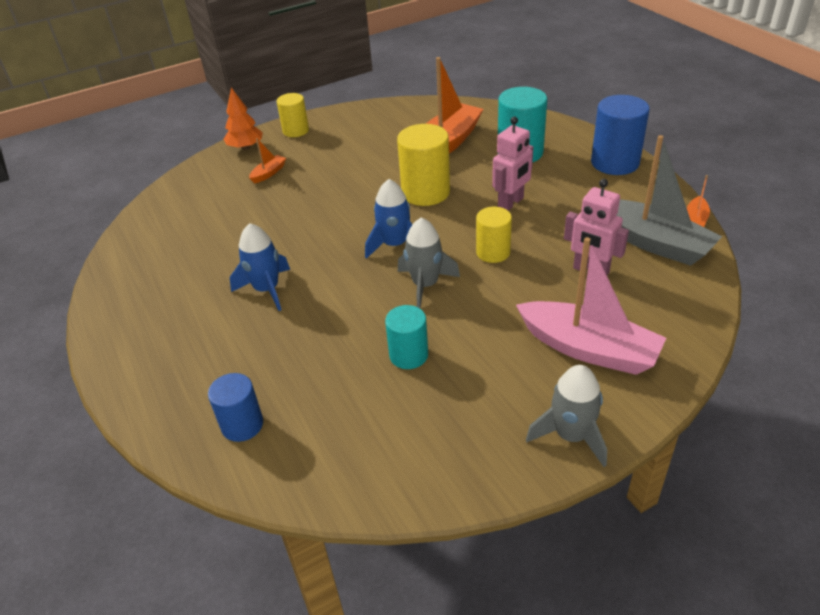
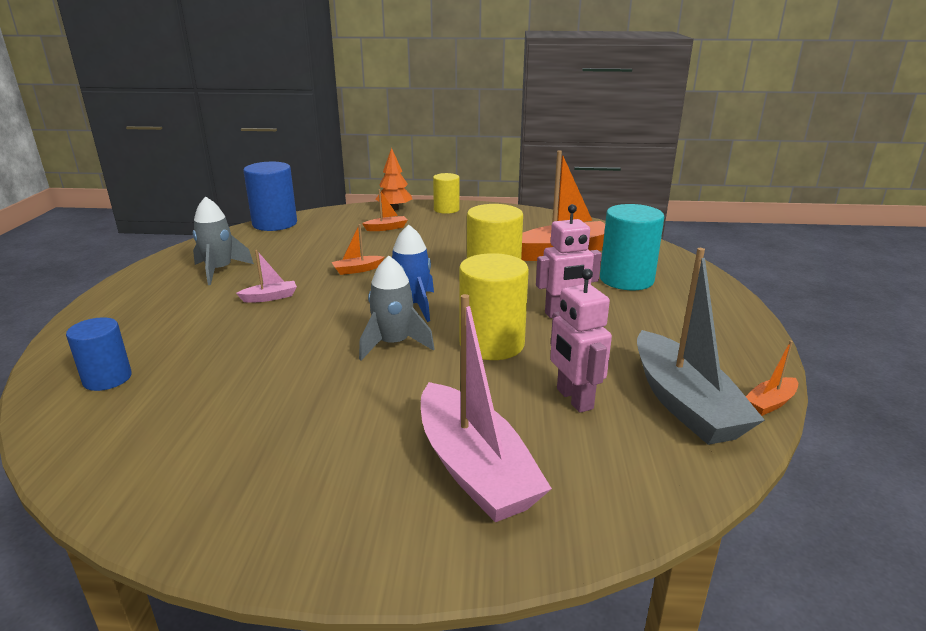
camera: 30 degrees right, 15 degrees down
blue rocket [230,223,290,311] -> pink boat [236,250,297,303]
turquoise cylinder [385,305,428,369] -> none
yellow cylinder [476,207,512,263] -> yellow cylinder [459,253,529,360], size x1.60
grey rocket [526,365,607,467] -> grey rocket moved to [193,196,254,285]
blue cylinder [591,95,650,175] -> blue cylinder moved to [243,162,297,231]
none -> orange boat [332,224,384,275]

